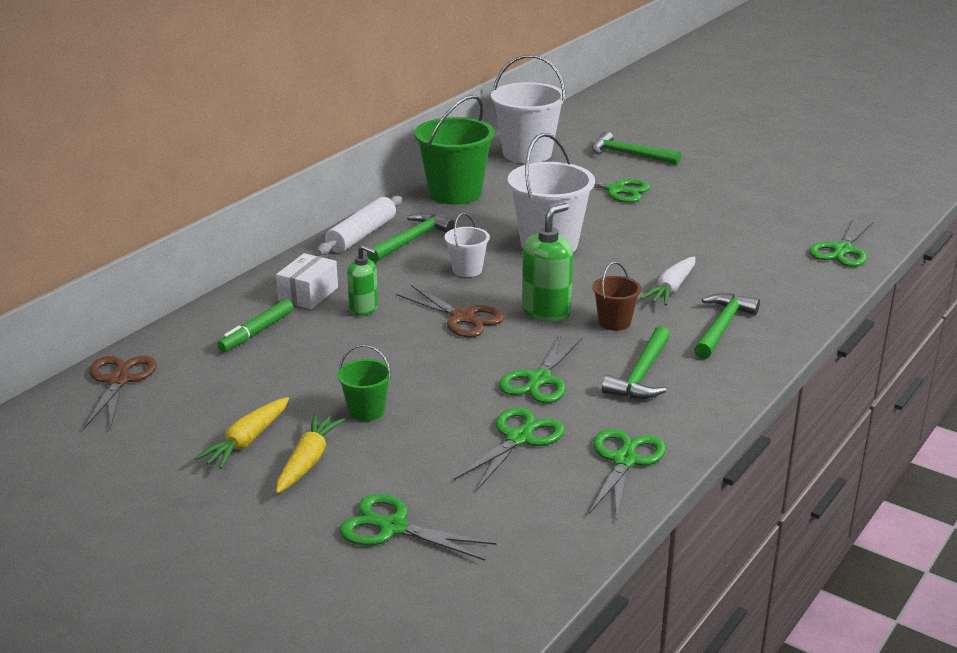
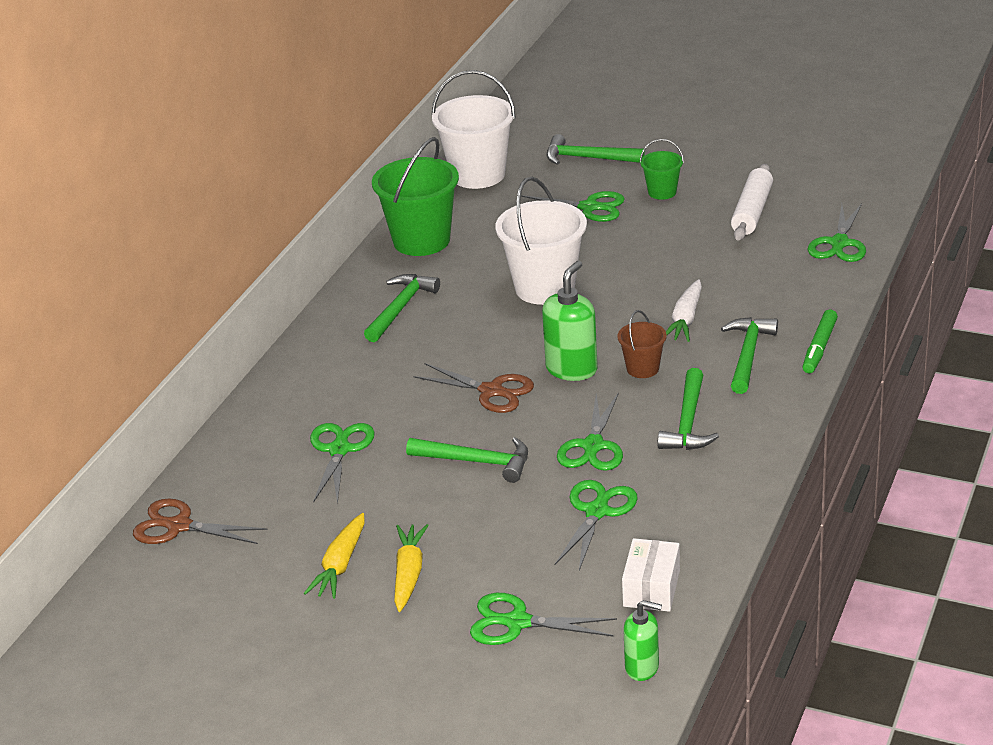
camera: 10 degrees left, 5 degrees up
brown scissors [84,356,157,429] -> brown scissors turned 60 degrees counterclockwise [133,498,267,544]
green marker [217,299,293,352] -> green marker moved to [803,310,838,373]
white box [276,253,338,309] -> white box moved to [622,538,680,612]
white rolling pin [317,196,402,255] -> white rolling pin moved to [731,164,773,241]
green bucket [337,345,392,421] -> green bucket moved to [640,139,684,200]
green soap dispenser [347,245,378,316] -> green soap dispenser moved to [623,600,662,681]
white bucket [444,213,490,277] -> none
green scissors [589,429,666,521] -> green scissors moved to [310,423,375,504]
none -> green hammer [406,437,528,483]

